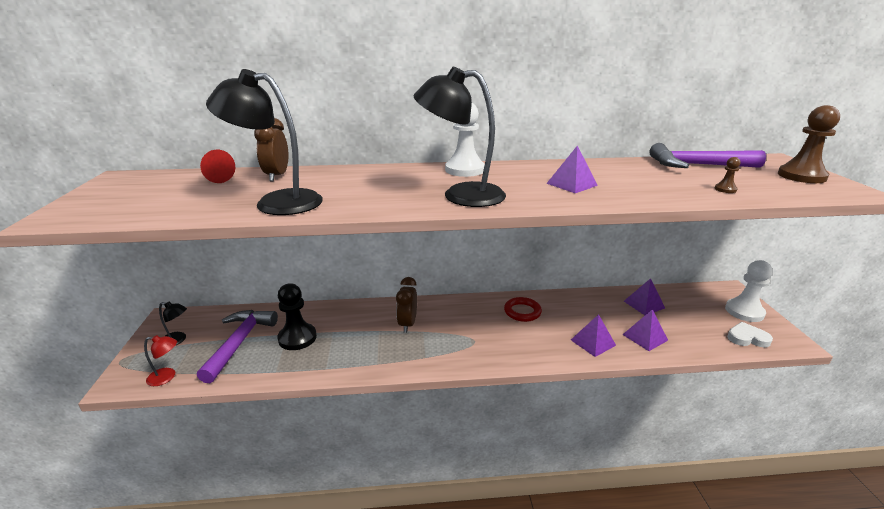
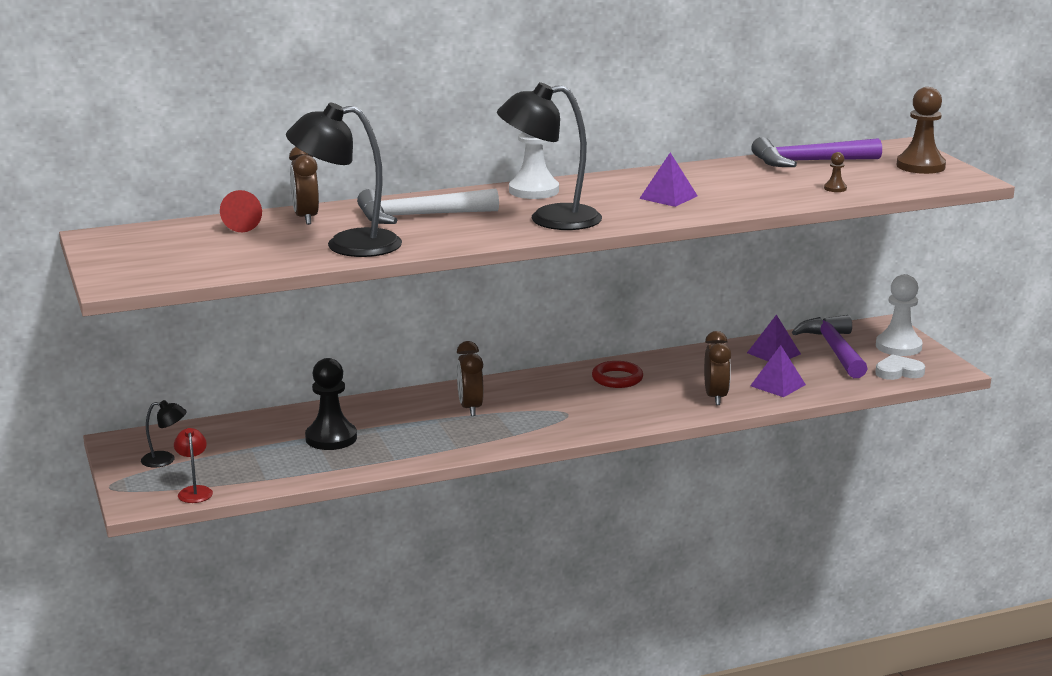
camera: 15 degrees left, 5 degrees down
red lamp [144,335,177,386] -> red lamp turned 90 degrees counterclockwise [174,428,213,503]
purple hammer [197,310,278,383] -> purple hammer moved to [792,315,868,378]
purple pyramid [571,314,616,357] -> brown clock [704,331,731,405]
none -> white hammer [357,189,499,224]

